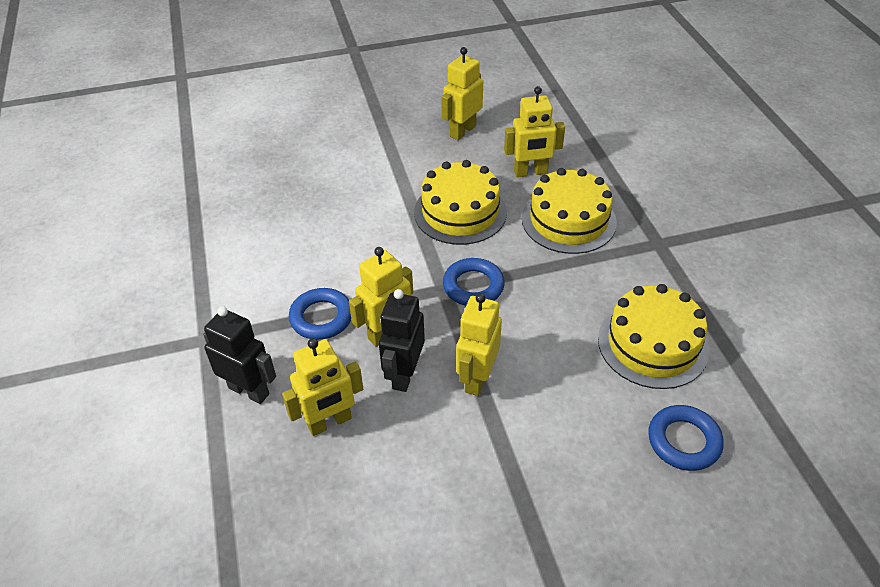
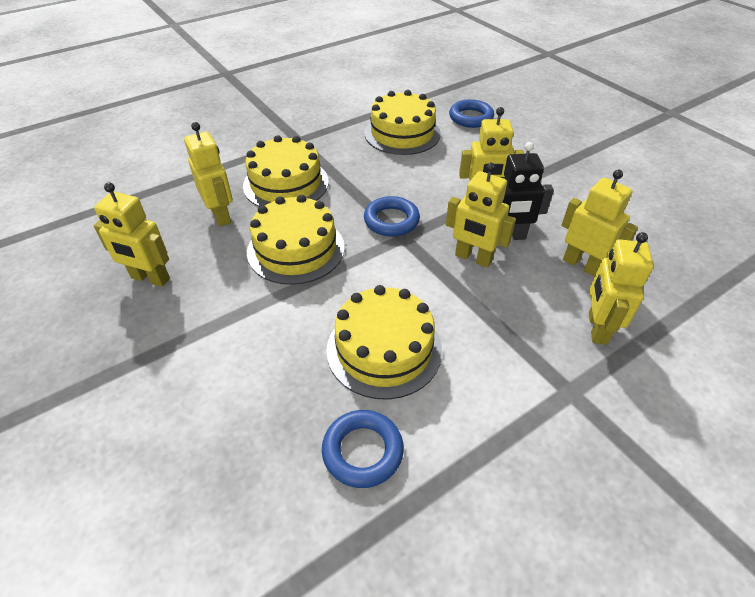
camera: 110 degrees left, 0 degrees up
black robot [203,306,276,404] -> yellow robot [589,232,654,345]
blue ring [289,288,351,340] -> blue ring moved to [322,410,404,488]
none -> yellow cake [326,285,442,399]

